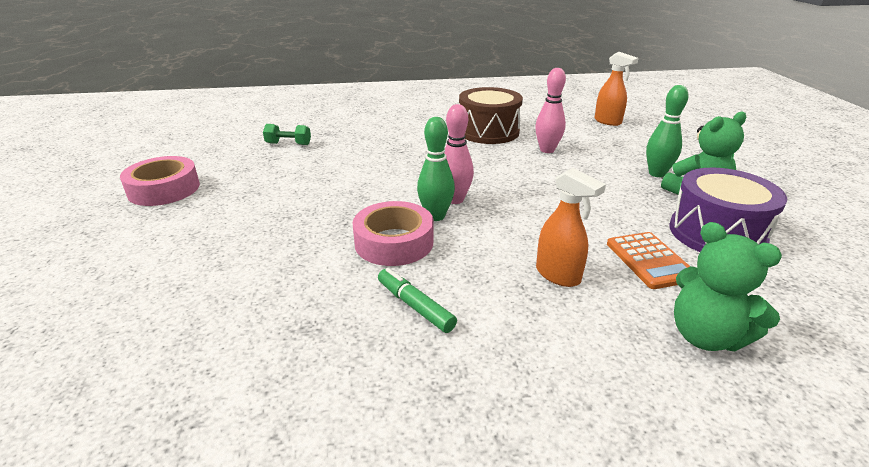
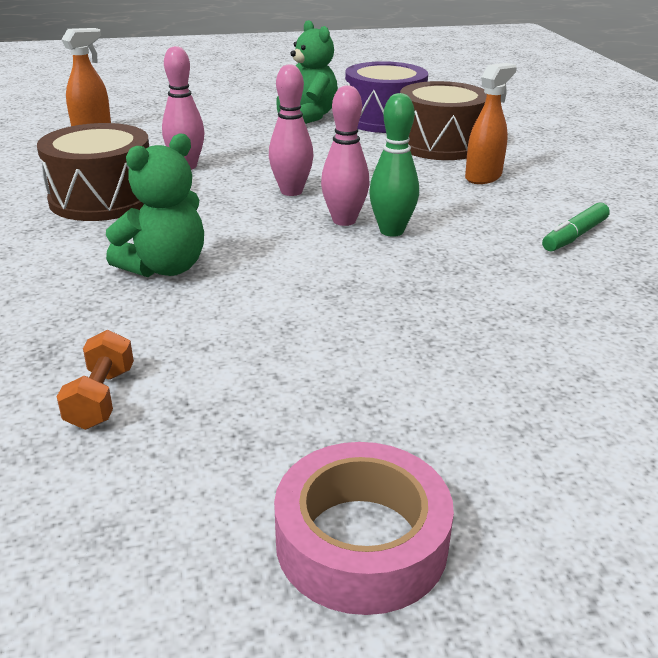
camera: 95 degrees left, 0 degrees up
green dumbbell [263,124,311,145] -> orange dumbbell [57,330,134,430]
pink tape [352,201,433,266] -> none
orange calculator [607,232,690,289] -> brown drum [400,81,487,160]
green bowling pin [646,85,688,177] -> none
green teddy bear [674,222,782,351] -> green teddy bear moved to [106,133,204,277]
none -> pink bowling pin [269,64,314,196]

